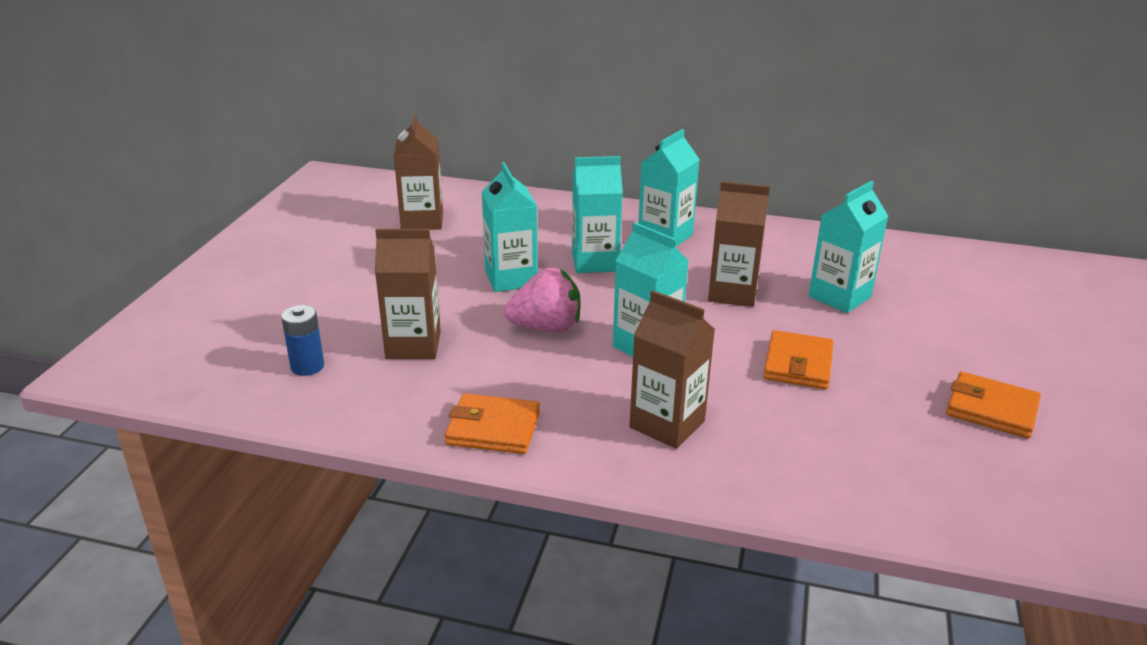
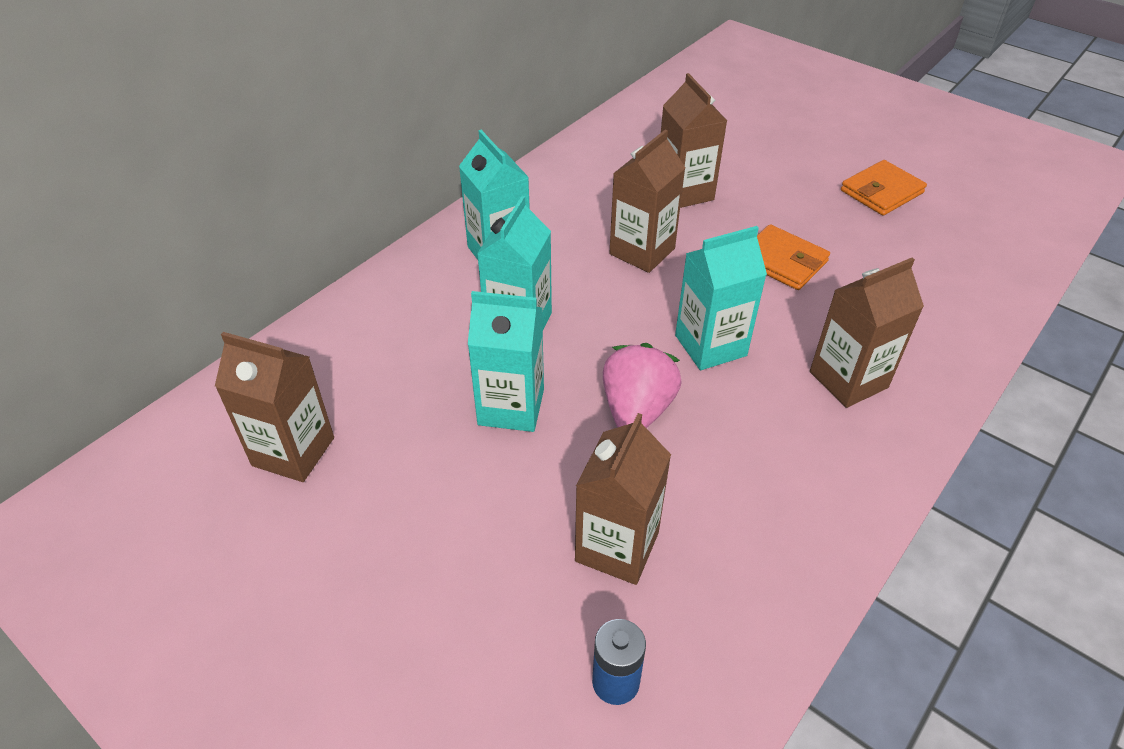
camera: 65 degrees left, 15 degrees up
orange wallet [445,393,540,454] -> none
turquoise carton [808,181,888,313] -> brown carton [661,73,727,208]

